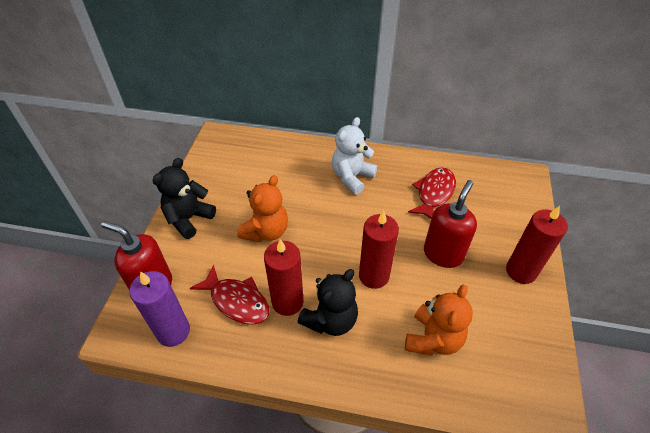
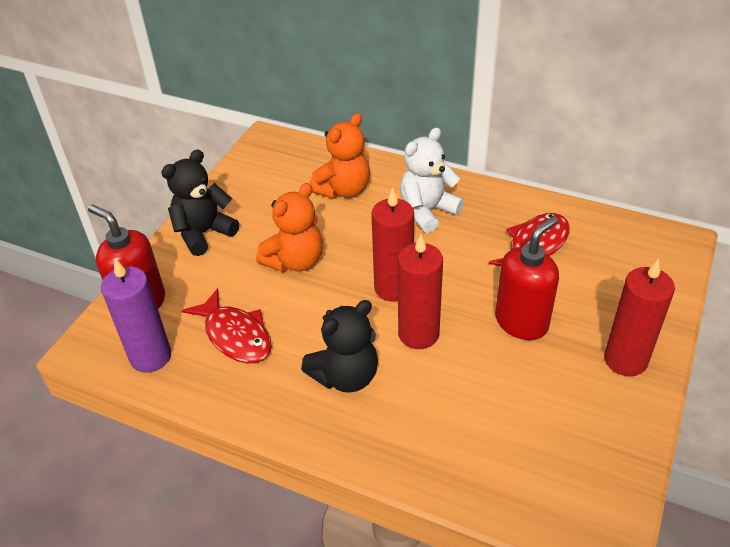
camera: 15 degrees right, 5 degrees down
red candle [264,239,304,316] -> red candle moved to [371,187,414,302]
orange teddy bear [405,284,473,356] -> orange teddy bear moved to [309,113,370,199]

